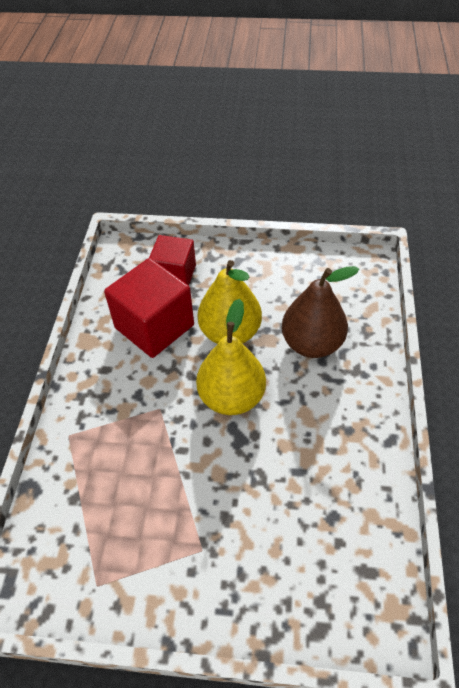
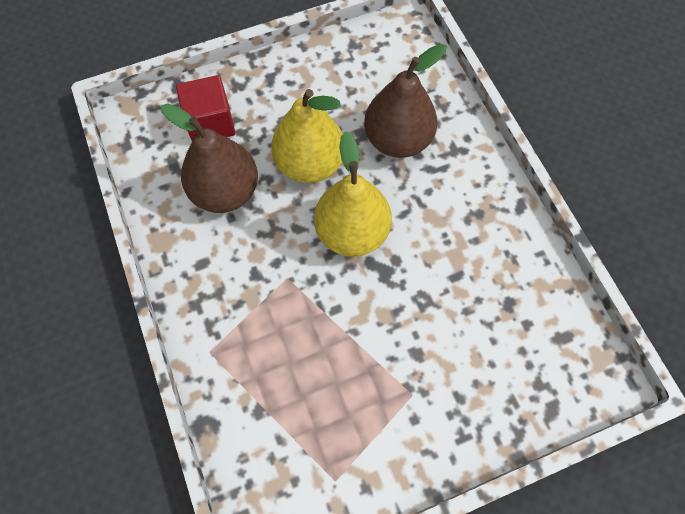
camera: 30 degrees left, 15 degrees up
red cube [104,258,194,358] -> brown pear [161,103,258,213]

